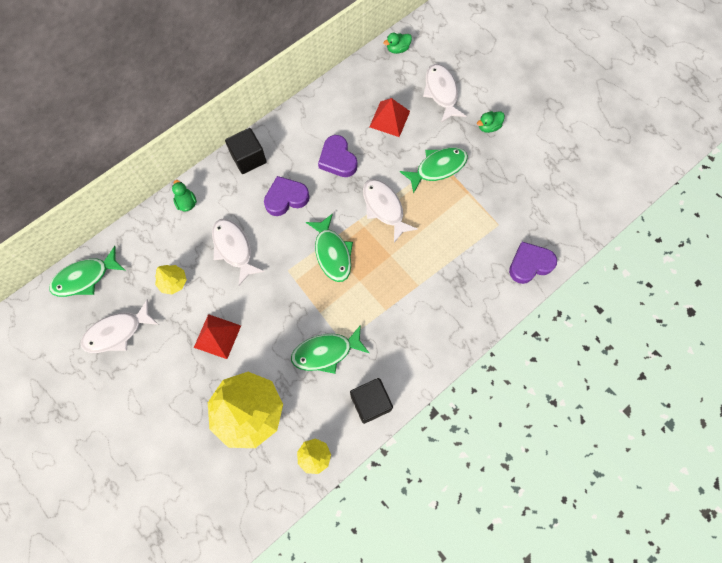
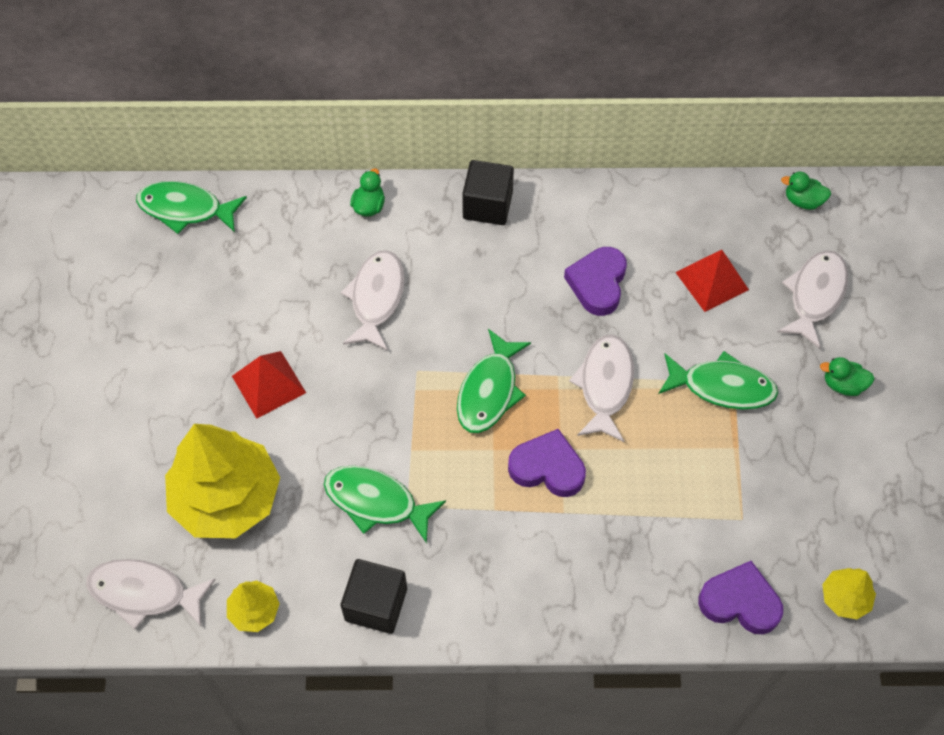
camera: 40 degrees right, 10 degrees down
white fish [81,299,159,353] -> white fish moved to [86,559,216,629]
yellow tree [155,265,187,295] -> yellow tree moved to [822,568,876,619]
purple heart [264,176,310,216] -> purple heart moved to [508,429,586,497]

